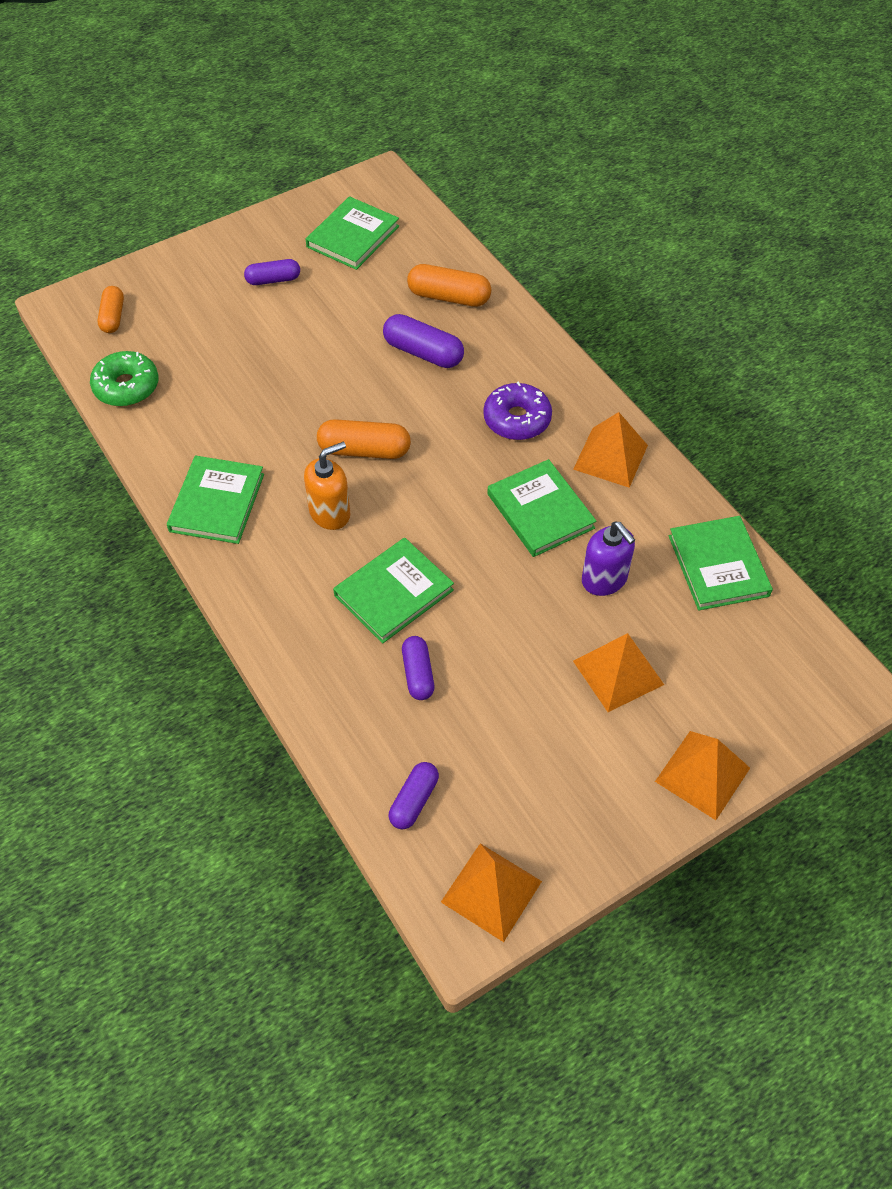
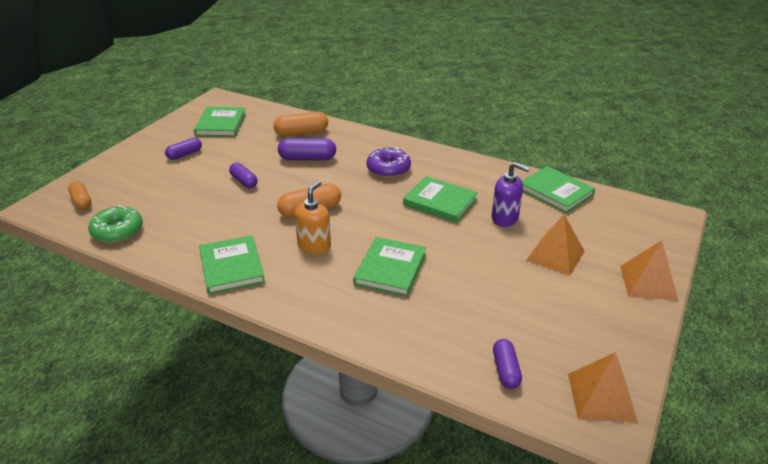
camera: 30 degrees left, 20 degrees down
purple capsule [402,636,434,700] -> purple capsule moved to [229,163,257,188]
orange pyramid [573,412,648,488] -> none

